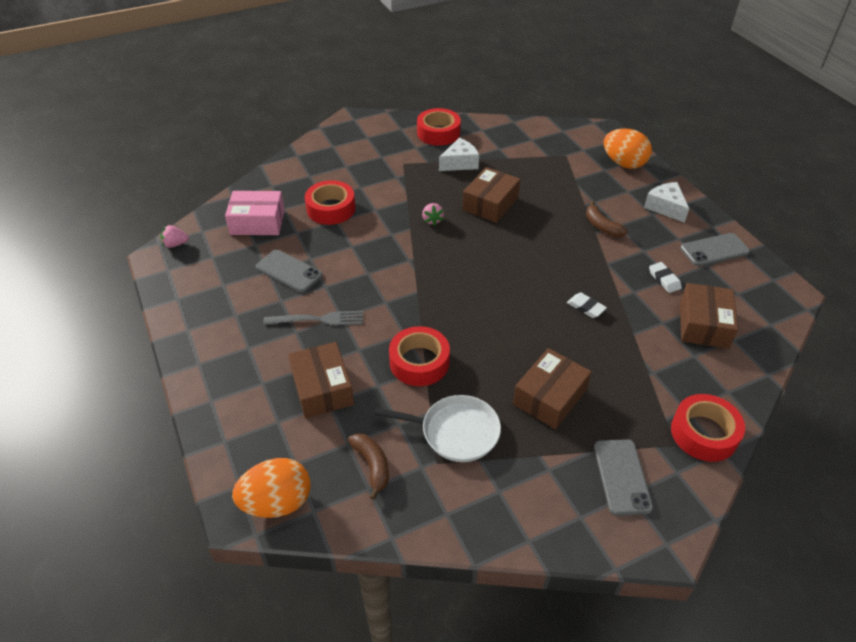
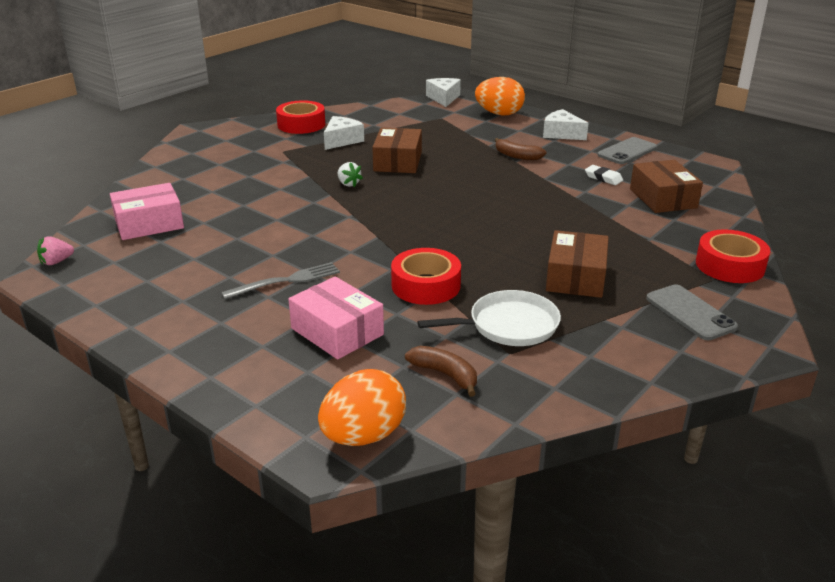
camera: 25 degrees left, 15 degrees down
grey phone [256,250,322,293] -> none
brown box [288,342,354,418] -> pink box [288,276,384,359]
red tape [305,180,355,225] -> none
pink strawberry [422,203,444,226] -> white strawberry [338,162,363,187]
white eraser [567,293,607,318] -> none
none -> white cheese [426,78,461,107]

